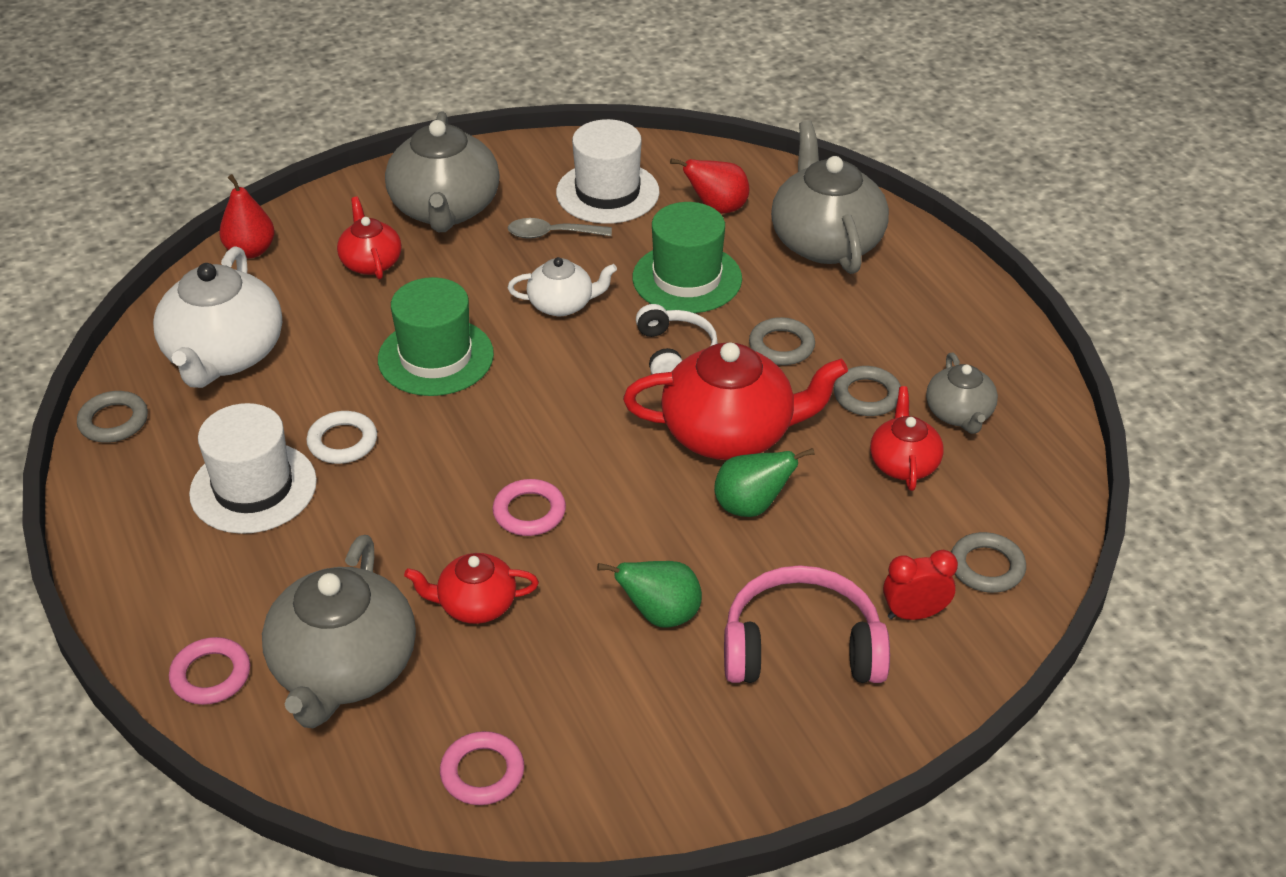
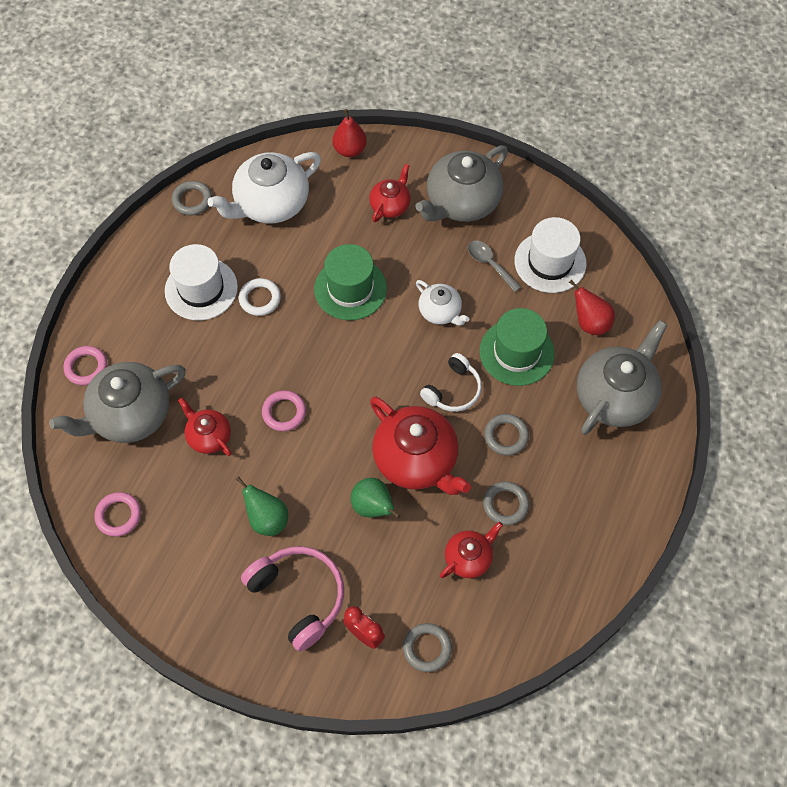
camera: 50 degrees right, 20 degrees up
grey teapot [926,353,998,434] -> none

